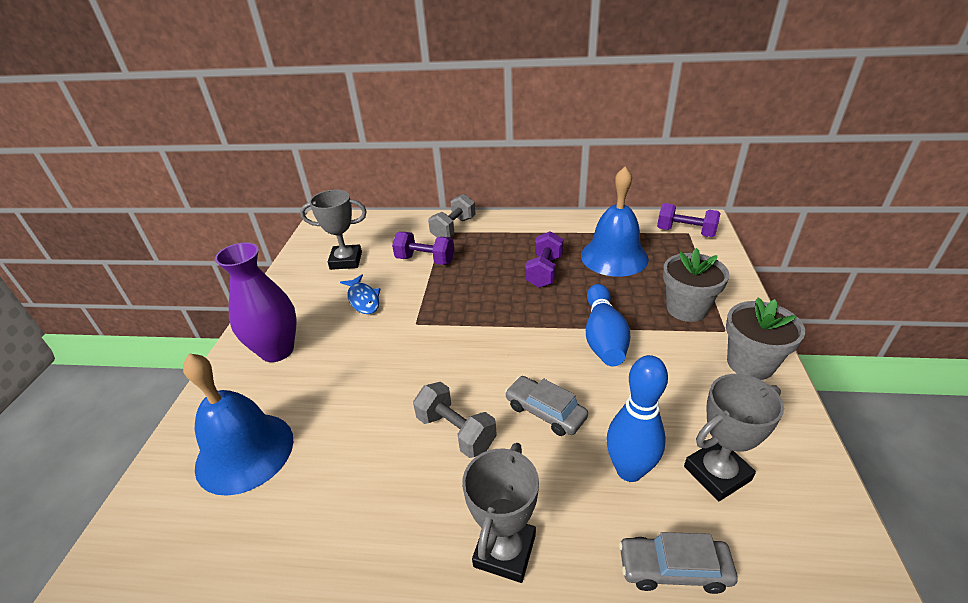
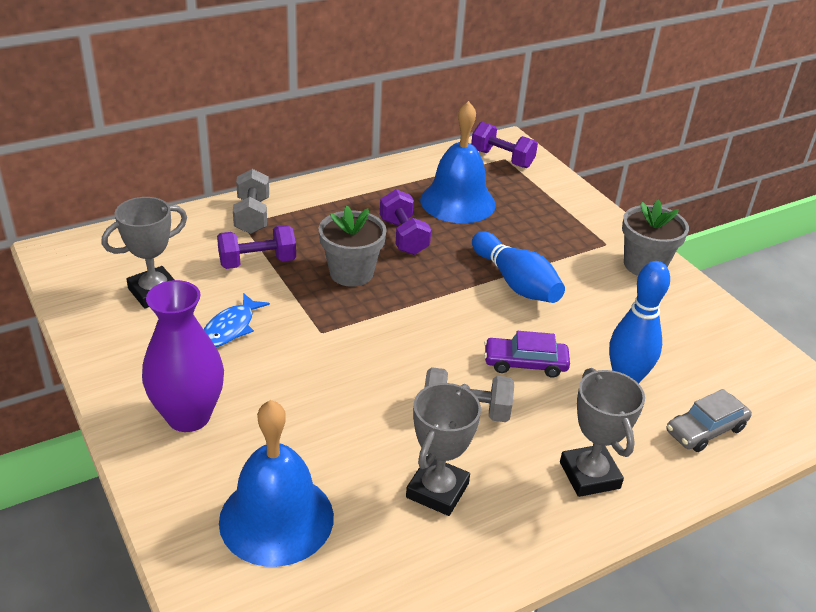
camera: 40 degrees left, 0 degrees up
blue fish [340,274,381,314] -> blue fish turned 90 degrees clockwise [204,294,270,347]
grey car [505,376,588,436] -> purple car [484,331,570,378]
purple dumbbell [657,203,721,237] -> purple dumbbell turned 45 degrees clockwise [471,122,538,168]
grey flower pot [663,248,729,322] -> grey flower pot moved to [318,206,387,287]
grey trophy [684,374,784,501] -> grey trophy moved to [406,383,481,516]

